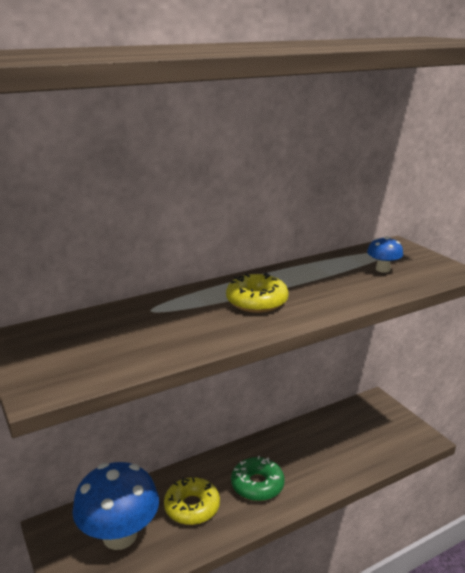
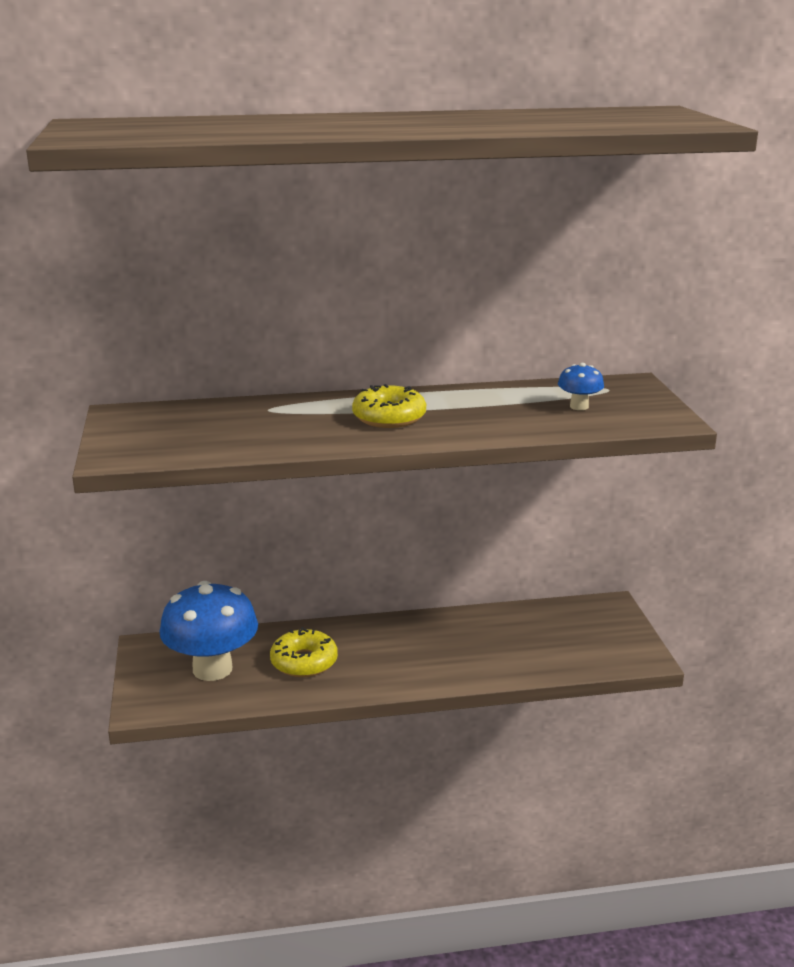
camera: 20 degrees right, 0 degrees up
green donut [231,456,285,501] -> none

